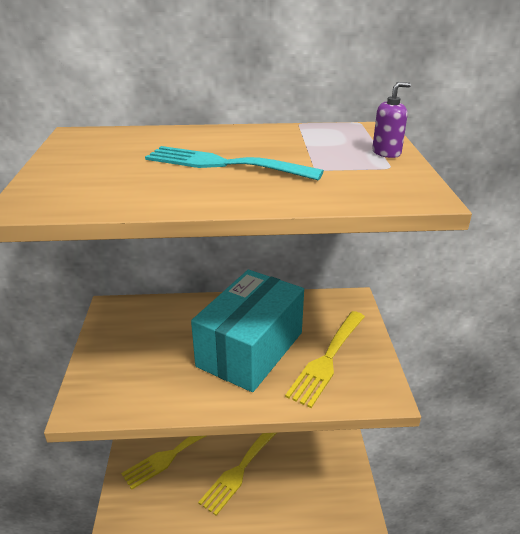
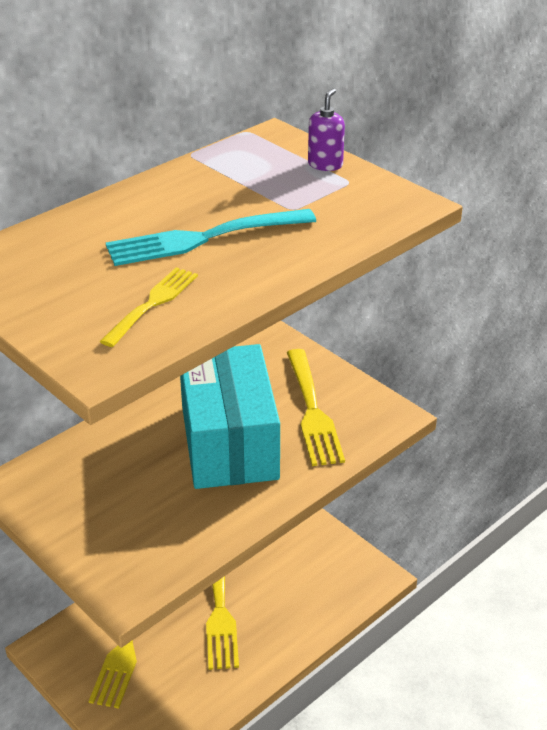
camera: 40 degrees left, 5 degrees up
none -> yellow fork [100,267,198,347]

